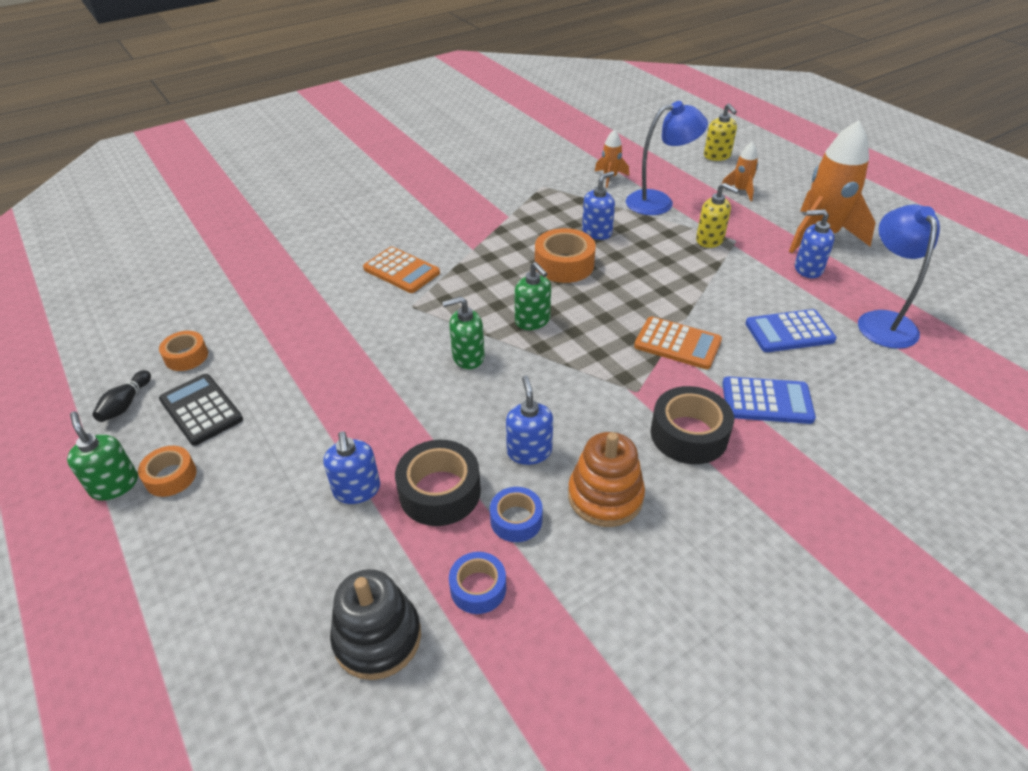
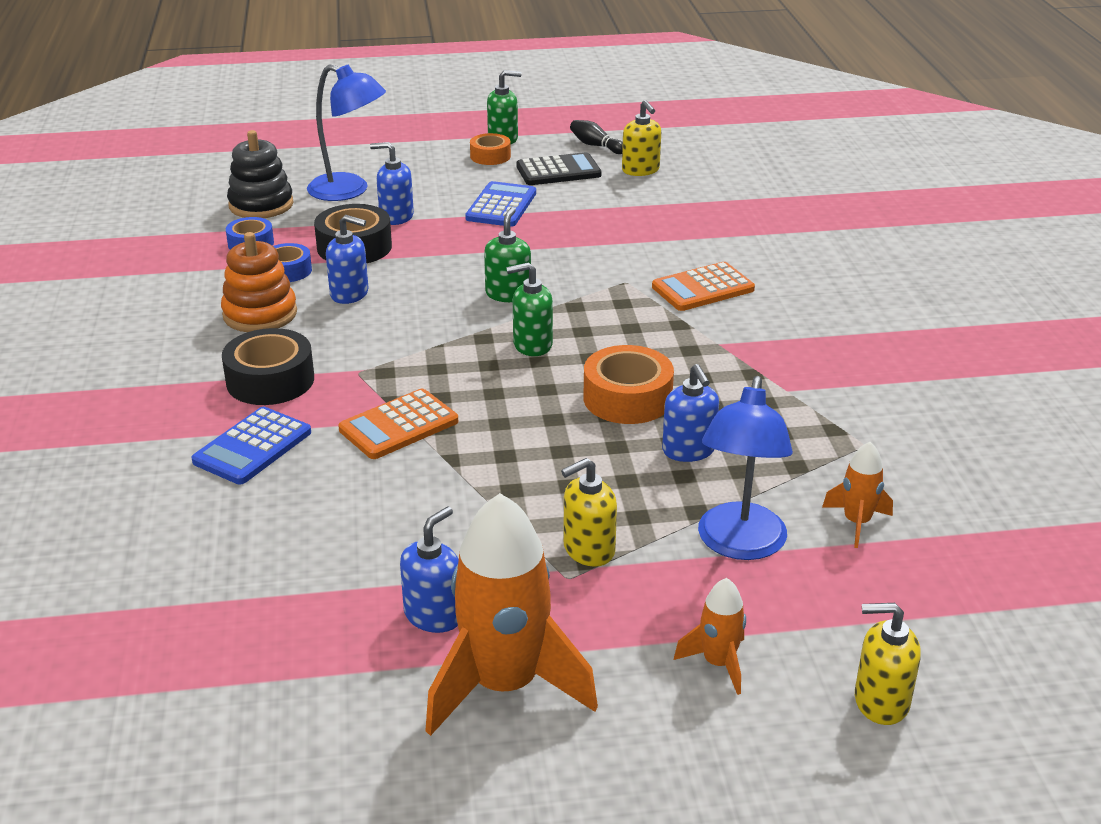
camera: 115 degrees right, 10 degrees down
orange tape [159,331,208,371] -> yellow soap dispenser [622,100,661,176]
blue calculator [745,309,837,352] -> blue calculator moved to [465,181,536,227]
blue lamp [858,204,940,349] -> blue lamp moved to [307,65,386,201]

